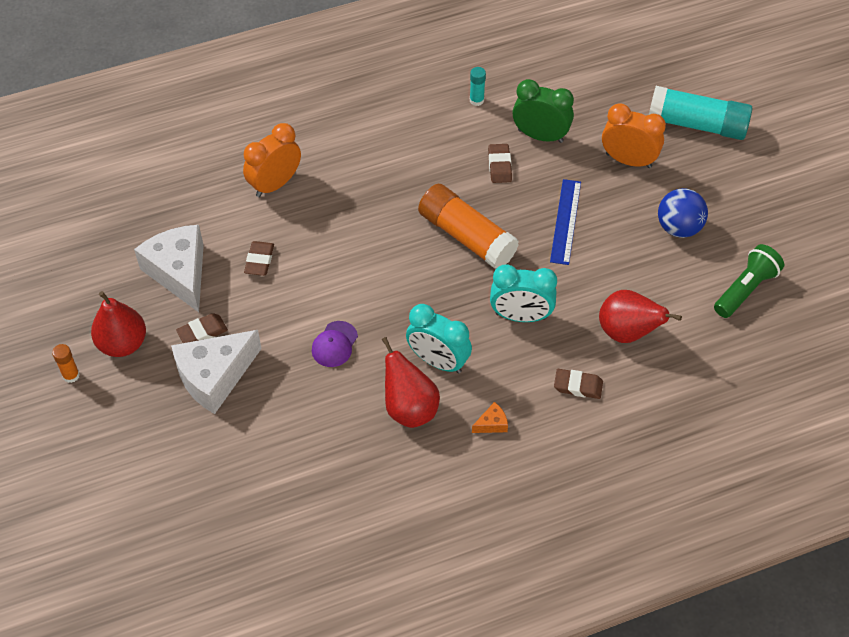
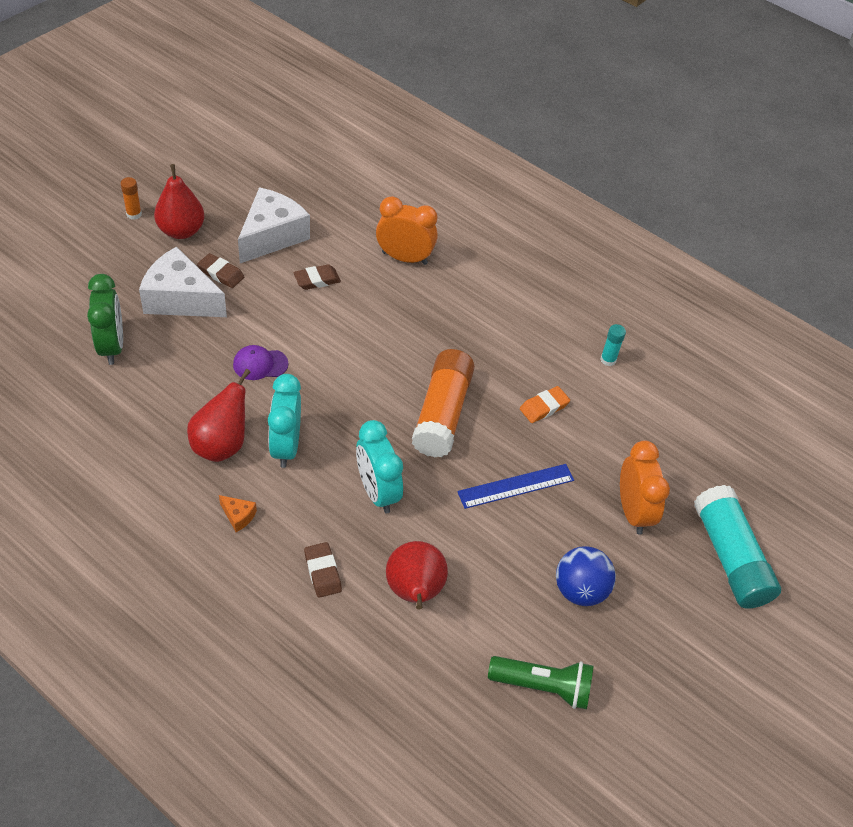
camera: 55 degrees right, 5 degrees down
brown eraser [488,144,512,183] -> orange eraser [520,386,570,423]
green clock [512,79,574,143] -> green clock moved to [87,274,123,365]

